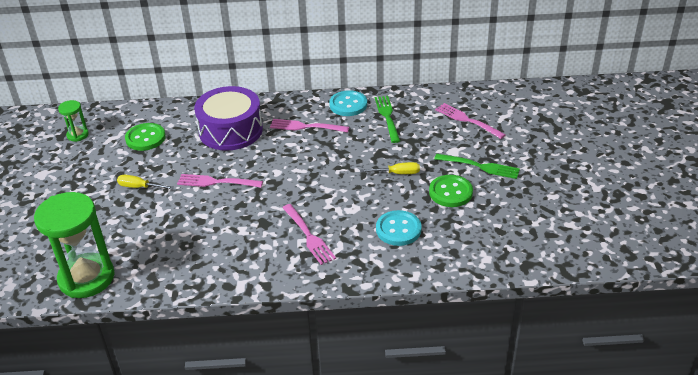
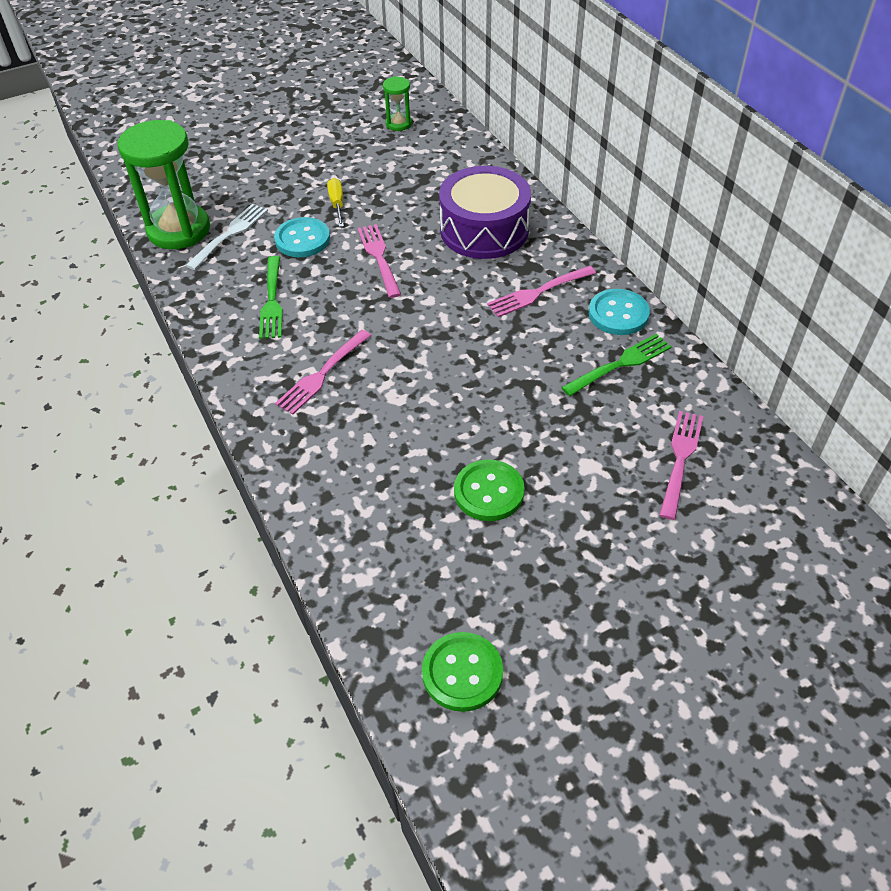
camera: 65 degrees right, 10 degrees up
green button [125,123,166,151] -> green button moved to [422,632,503,712]
pink fork [270,119,349,133] -> pink fork turned 105 degrees counterclockwise [487,266,596,317]
yellow screwdriver [360,162,420,174] -> none
turquoise button [376,210,422,246] -> turquoise button moved to [274,217,330,257]
green fork [434,154,520,179] -> green fork moved to [259,256,283,339]
none -> white fork [185,204,268,270]

